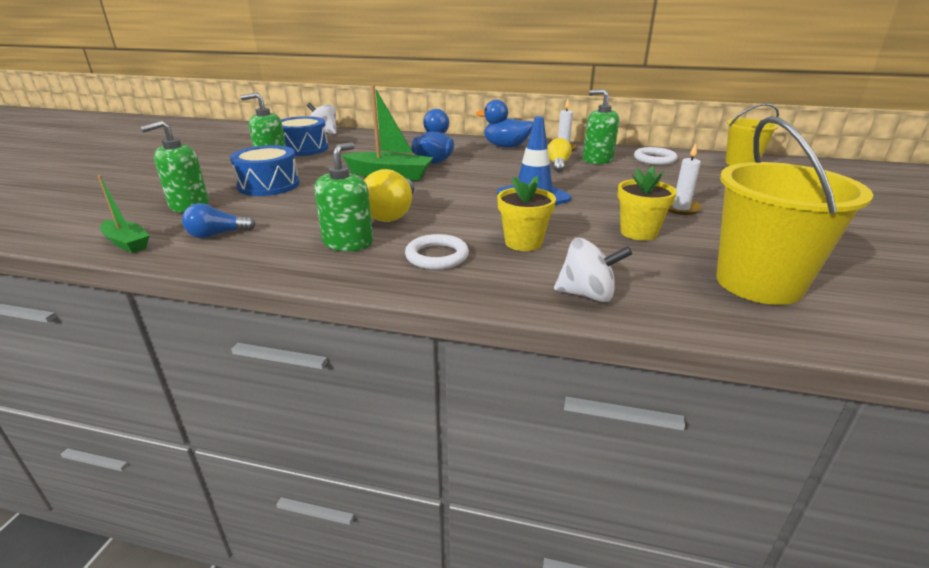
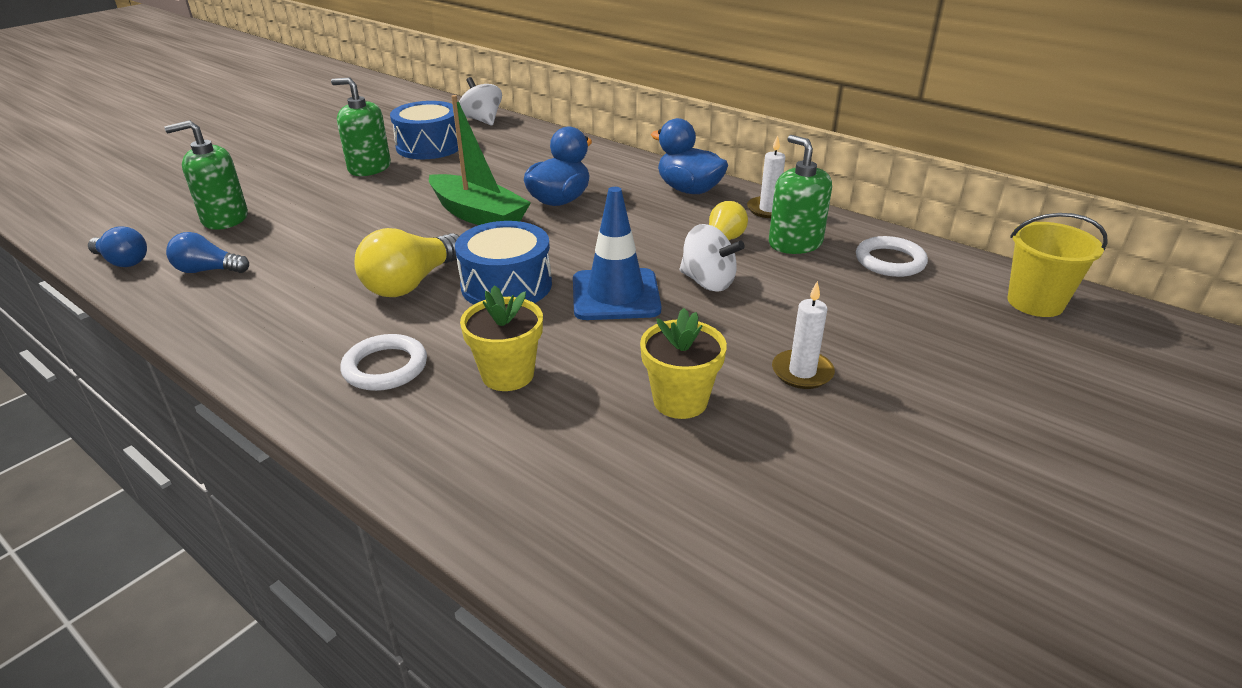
camera: 25 degrees right, 5 degrees up
green boat [98,175,149,253] -> blue light bulb [88,226,147,267]
blue drum [230,145,300,196] -> blue drum moved to [455,221,552,305]
green soap dispenser [314,142,373,251] -> none
white spinning top [554,238,632,302] -> white spinning top moved to [679,224,745,292]
yellow bucket [716,116,873,305] -> none

